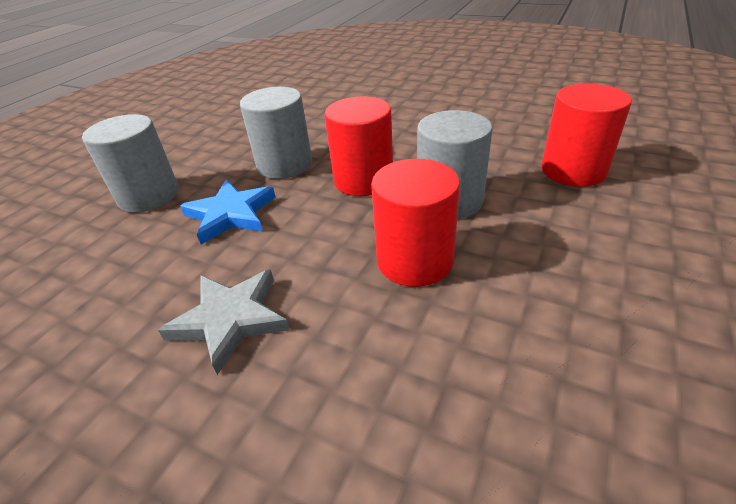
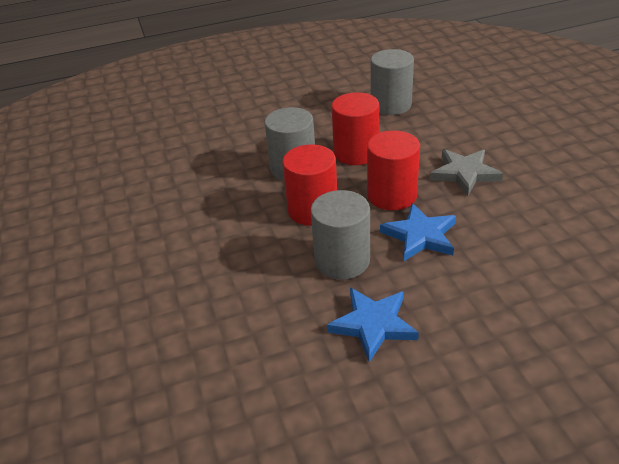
camera: 135 degrees left, 0 degrees up
grey cylinder [82,114,179,213] -> grey cylinder moved to [371,49,414,115]
red cylinder [542,84,632,187] -> red cylinder moved to [367,130,420,210]
none -> blue star [327,288,419,363]

